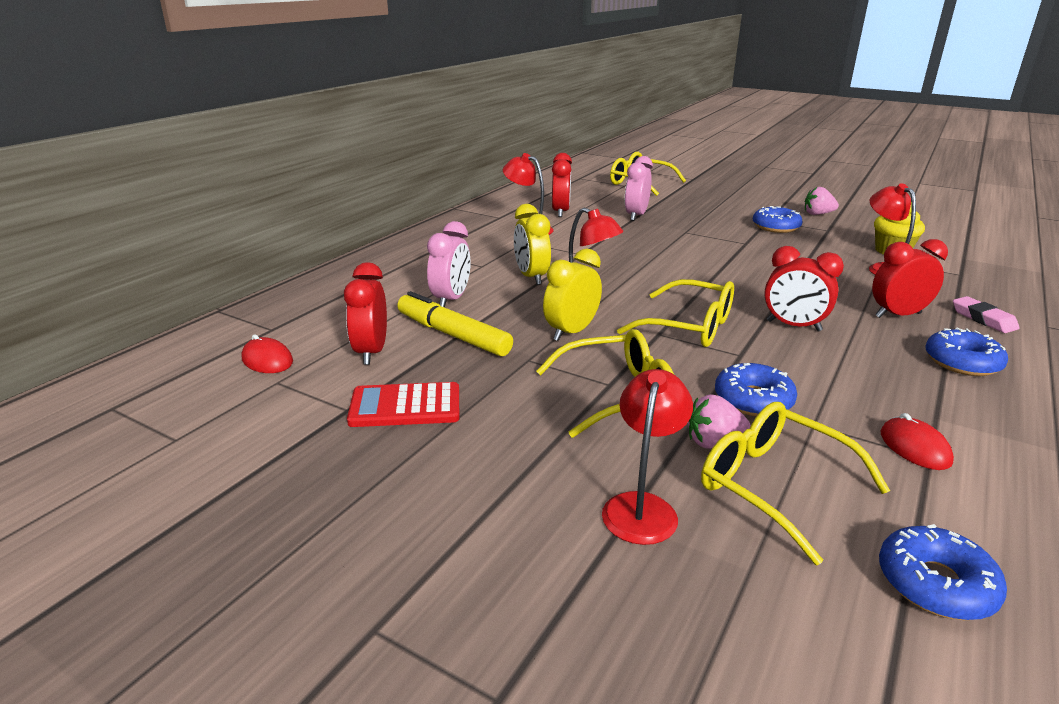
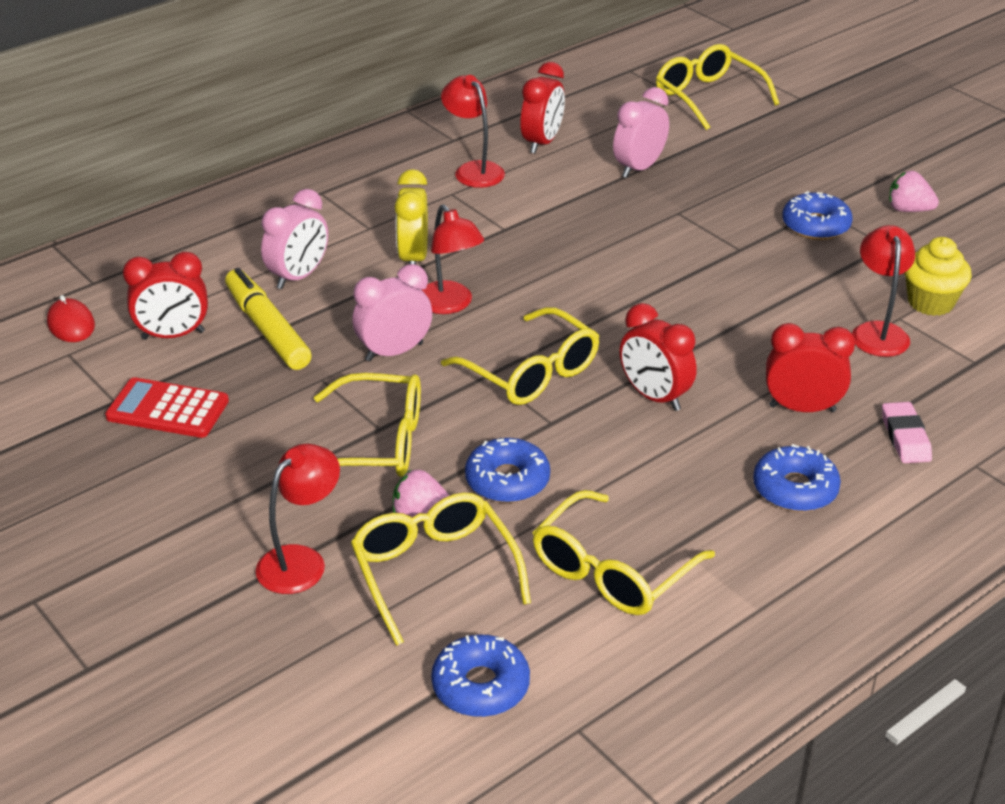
camera: 20 degrees right, 10 degrees up
red clock [344,262,387,365] -> red clock turned 120 degrees counterclockwise [123,252,208,340]
yellow clock [543,249,602,341] -> pink clock [352,264,432,361]
red mouse [881,413,954,470] -> yellow glasses [532,490,715,615]

